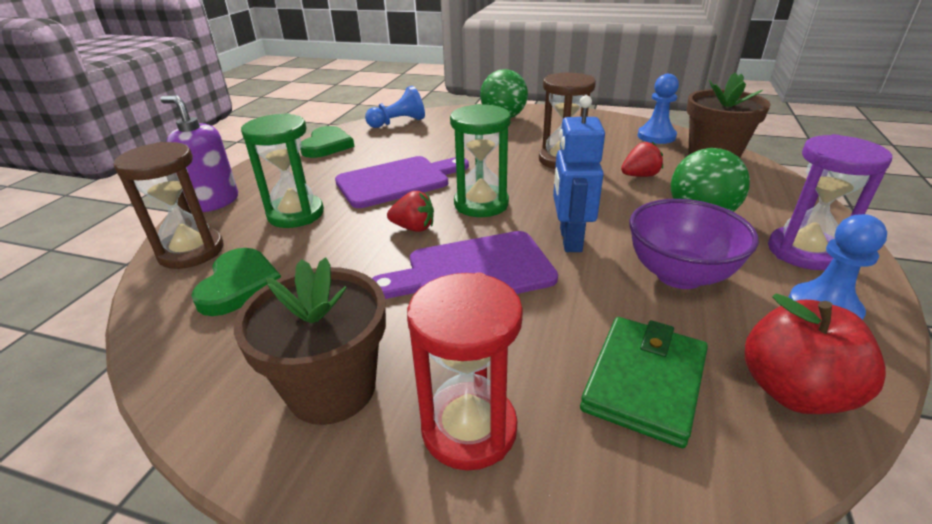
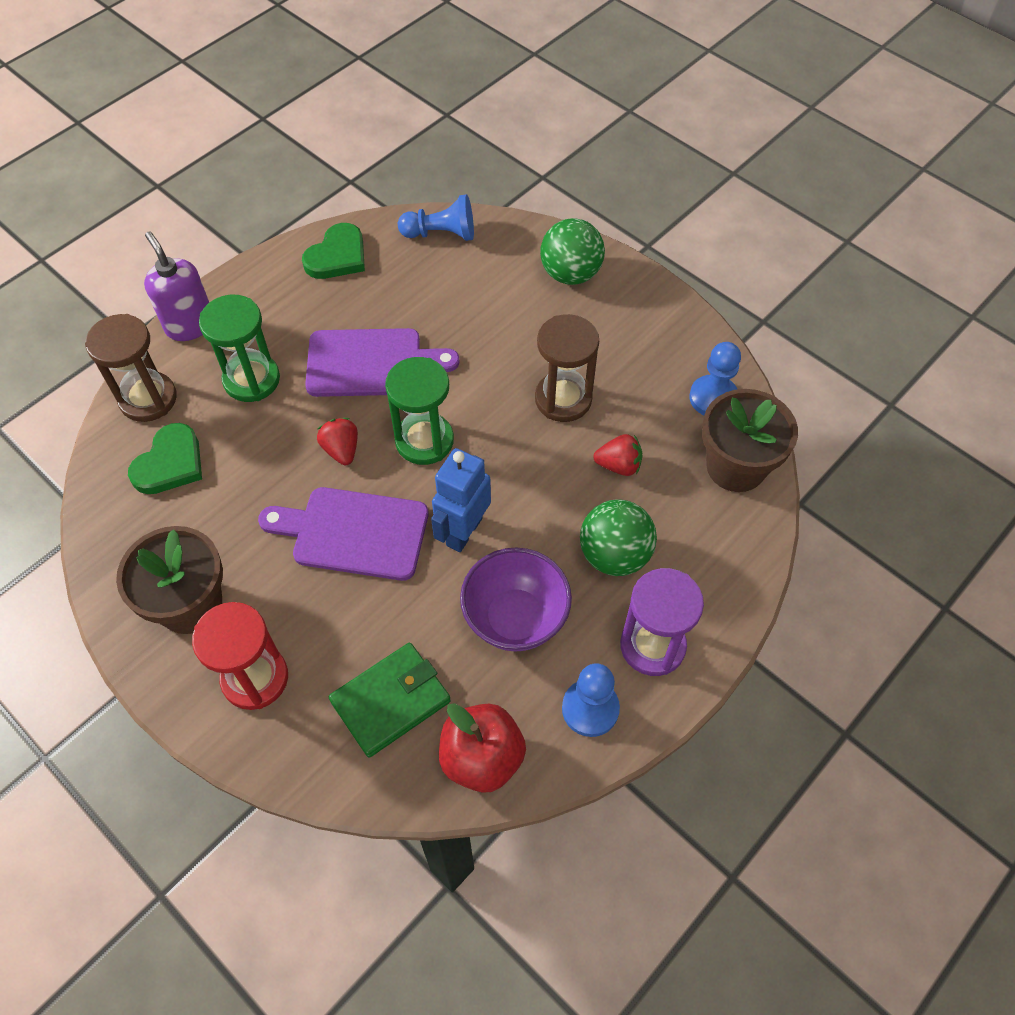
camera: 25 degrees right, 25 degrees up
red strawberry [387,191,434,232] -> red strawberry turned 150 degrees counterclockwise [317,418,358,465]

